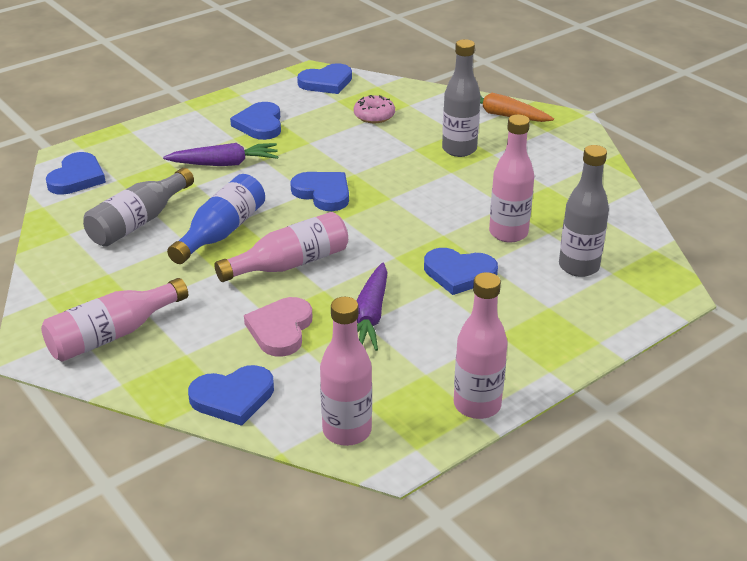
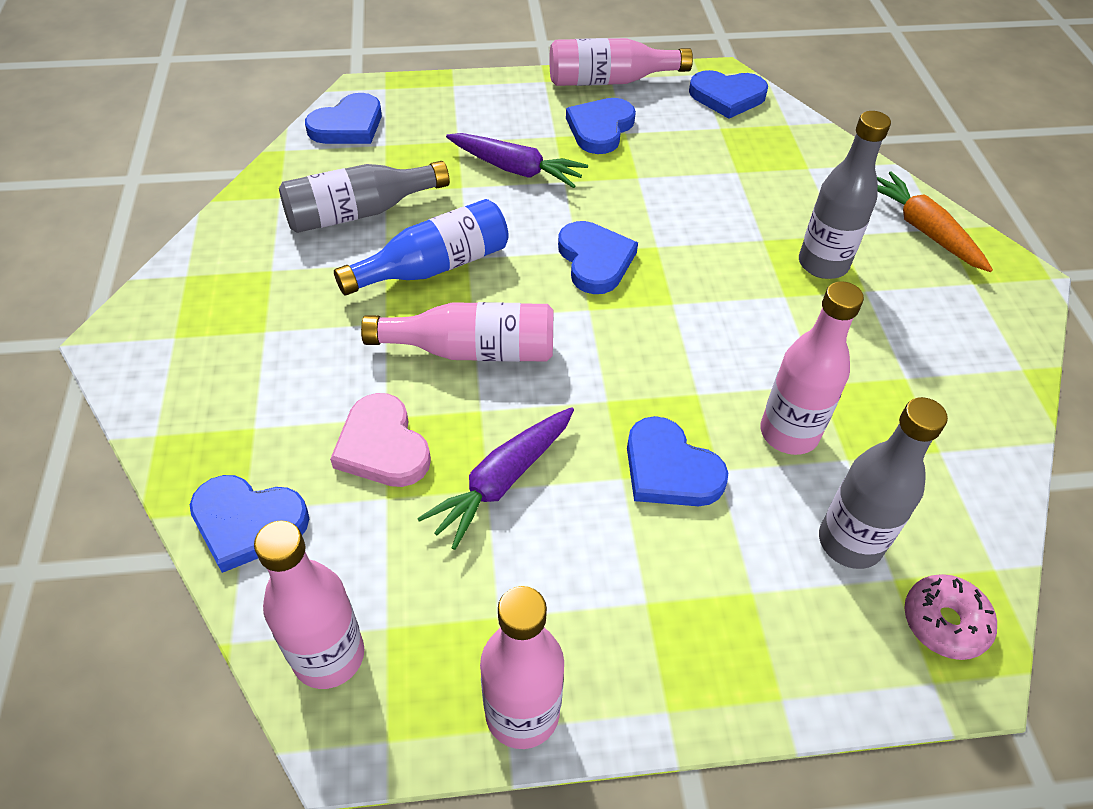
camera: 30 degrees right, 15 degrees up
pink bottle [41,278,188,362] -> pink bottle moved to [549,38,693,86]
pink heart [244,297,312,357] -> pink heart turned 75 degrees counterclockwise [330,393,431,487]
pink donut [354,95,395,123] -> pink donut moved to [904,574,997,660]

